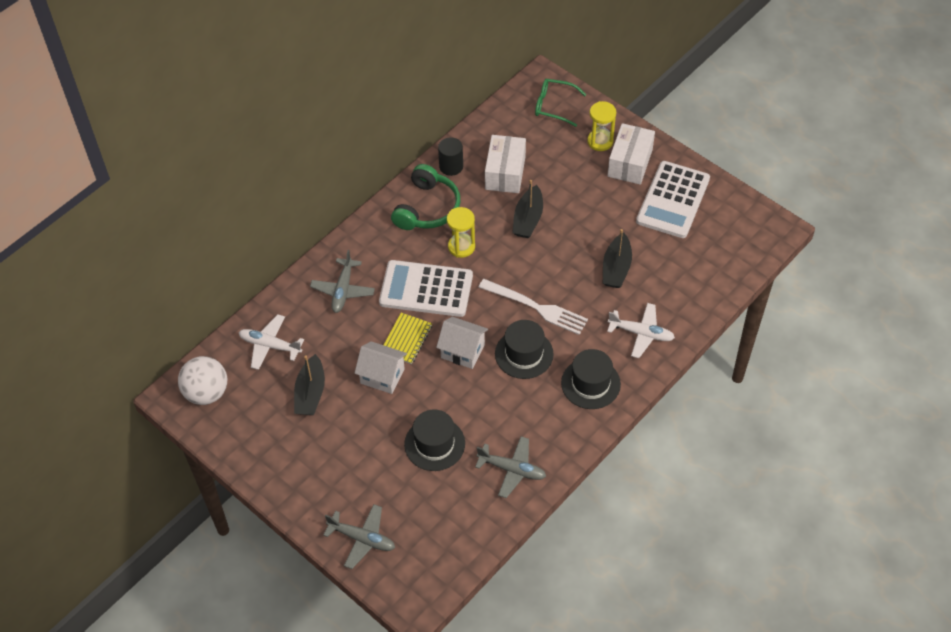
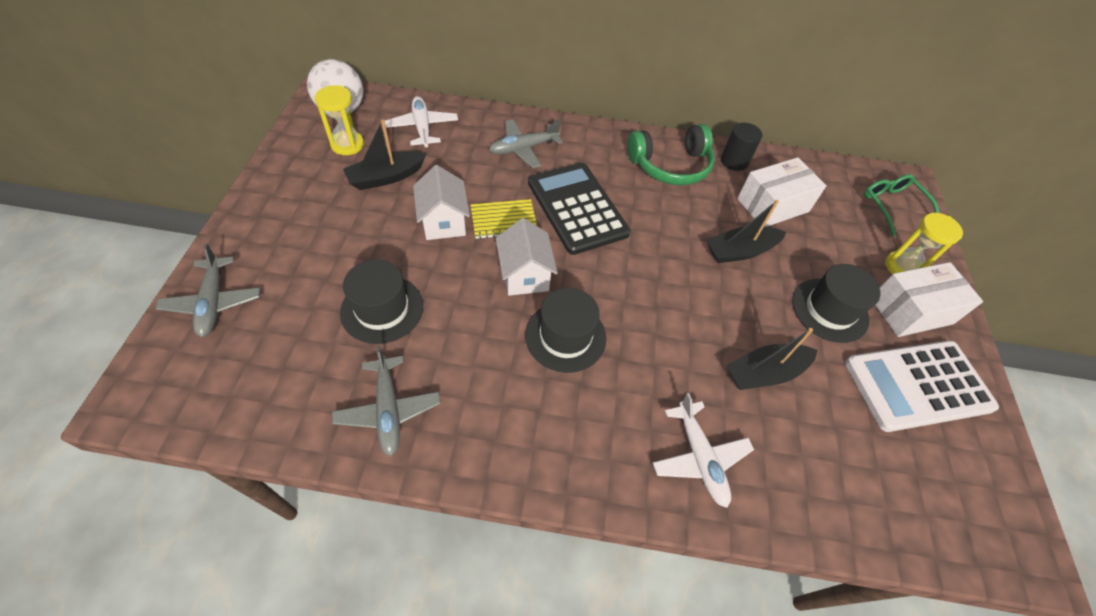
camera: 50 degrees right, 0 degrees up
white calculator [379,260,473,317] -> black calculator [528,163,631,255]
yellow hourglass [447,207,475,258] -> yellow hourglass moved to [314,85,364,155]
white fork [478,279,588,335] -> none
black hat [561,349,621,409] -> black hat moved to [792,264,881,343]

